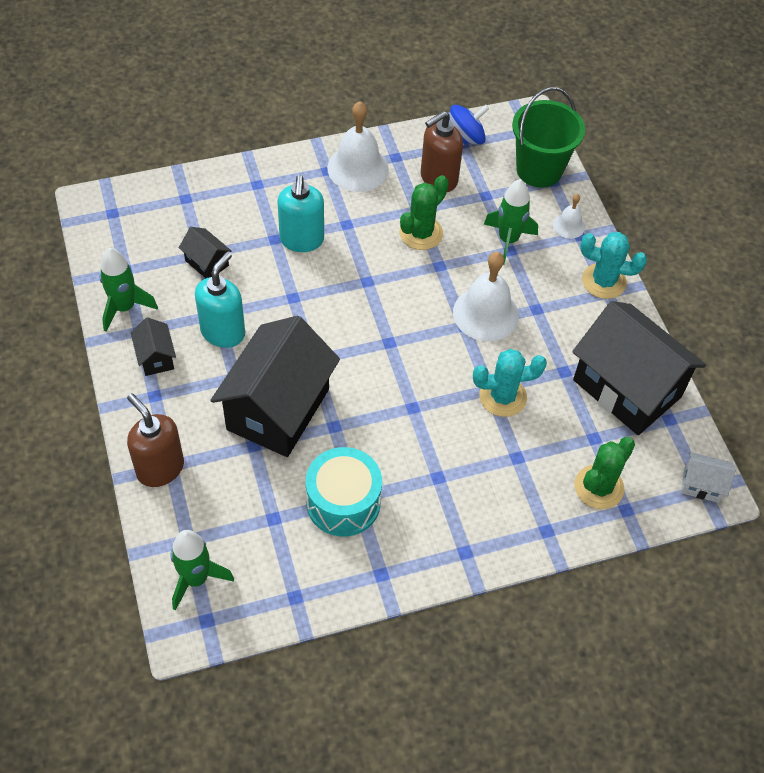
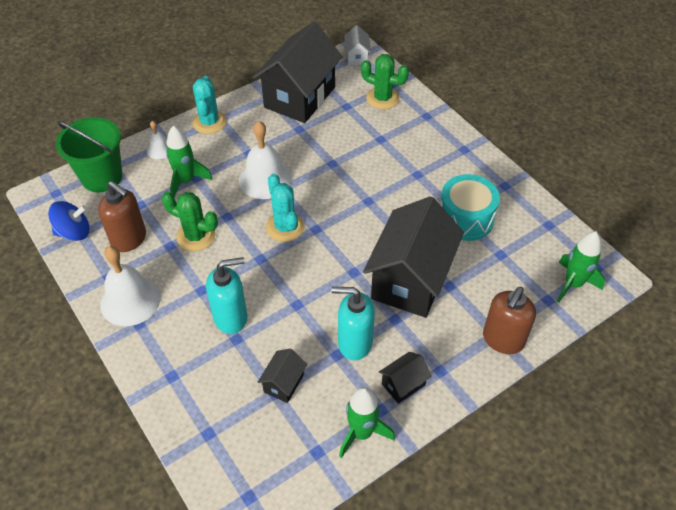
camera: 105 degrees left, 5 degrees down
black house [210,316,340,457] -> black house turned 75 degrees counterclockwise [363,196,464,318]
blue spinning top [450,105,489,144] -> blue spinning top turned 120 degrees clockwise [48,201,90,241]
turquoise cactus [473,349,547,417] -> turquoise cactus moved to [266,174,304,242]

